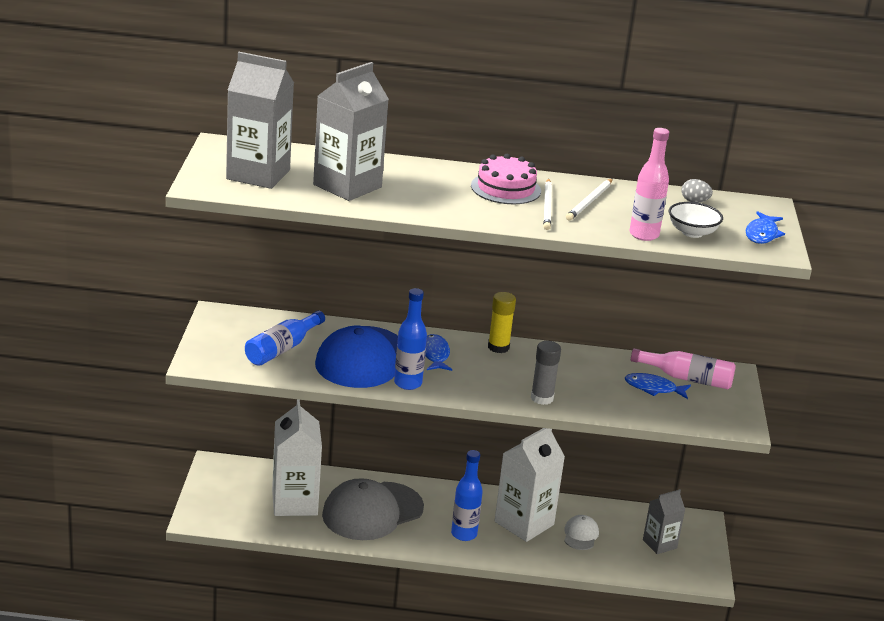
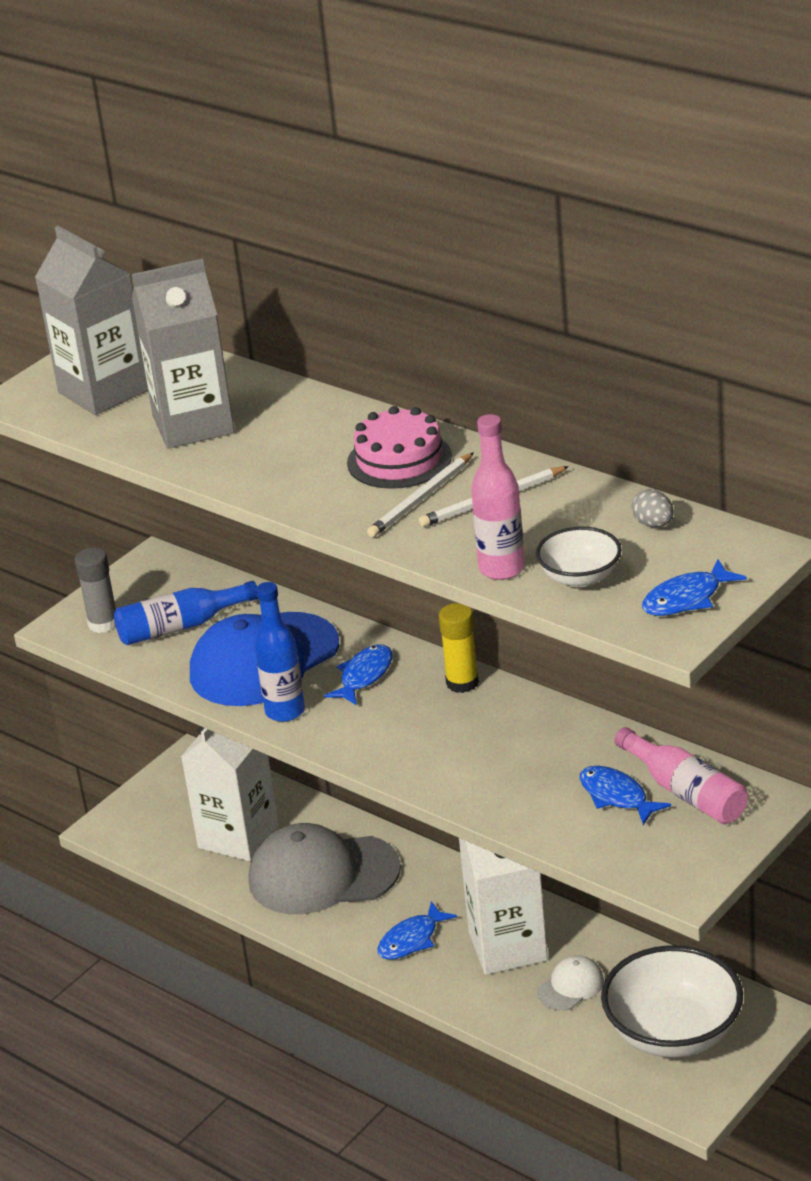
camera: 40 degrees right, 5 degrees up
blue bottle [451,450,483,541] -> blue fish [377,901,457,960]
grey glue stick [531,341,561,405] -> grey glue stick moved to [75,548,116,633]
grey carton [643,489,685,554] -> white bowl [601,945,743,1058]

